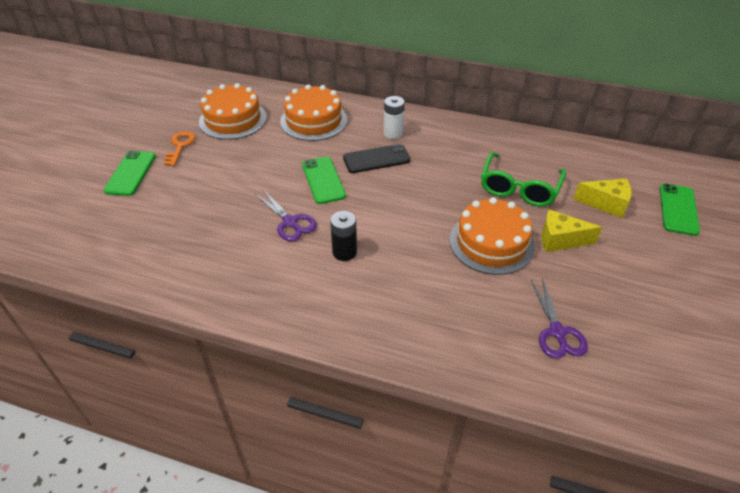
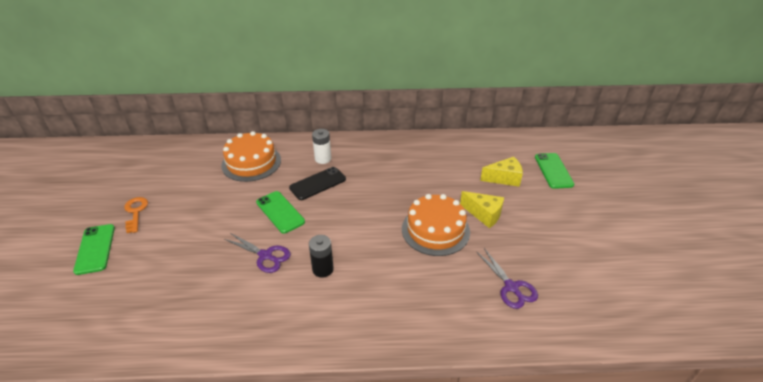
camera: 20 degrees left, 5 degrees down
orange cake [199,83,267,140] -> none
green glasses [481,152,566,207] -> none
yellow cheese [541,210,602,252] -> yellow cheese turned 135 degrees counterclockwise [460,191,504,228]

